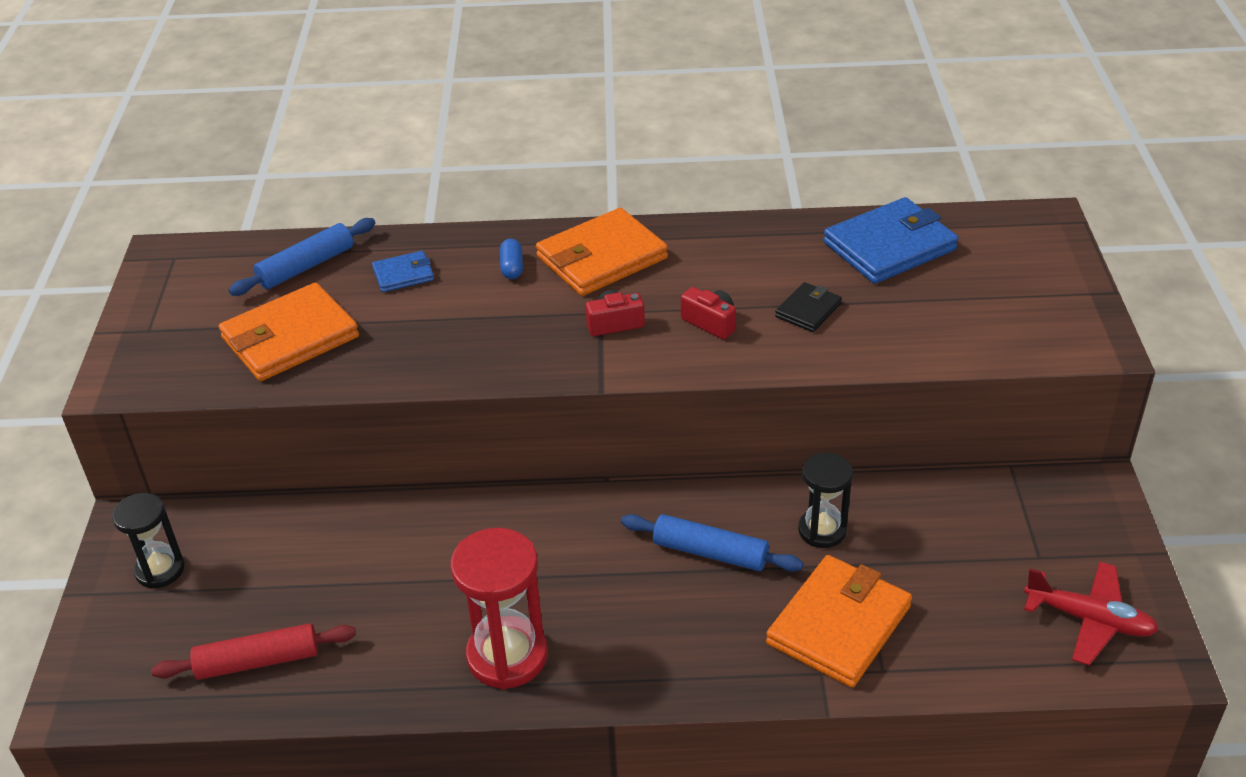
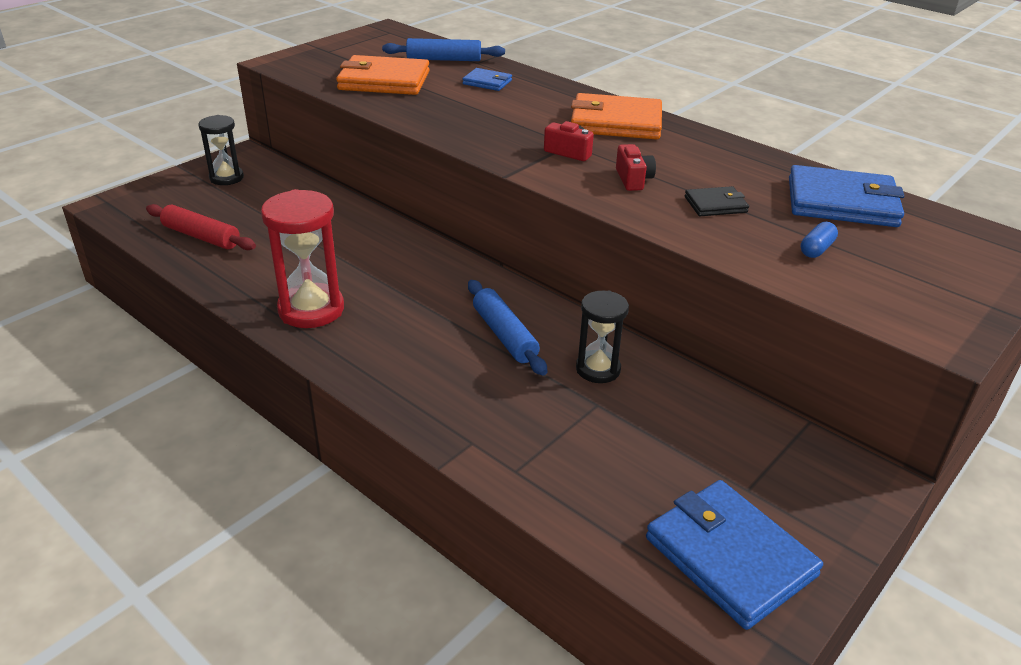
camera: 40 degrees right, 5 degrees down
blue capsule [500,239,523,279] -> blue capsule moved to [801,222,838,258]
orange wallet [766,555,912,687] -> none
red plane [1024,562,1159,666] -> blue wallet [646,480,823,630]

